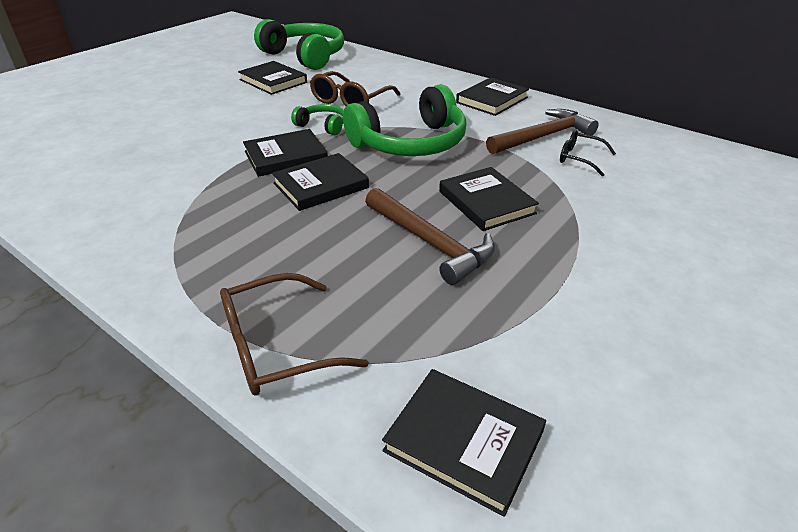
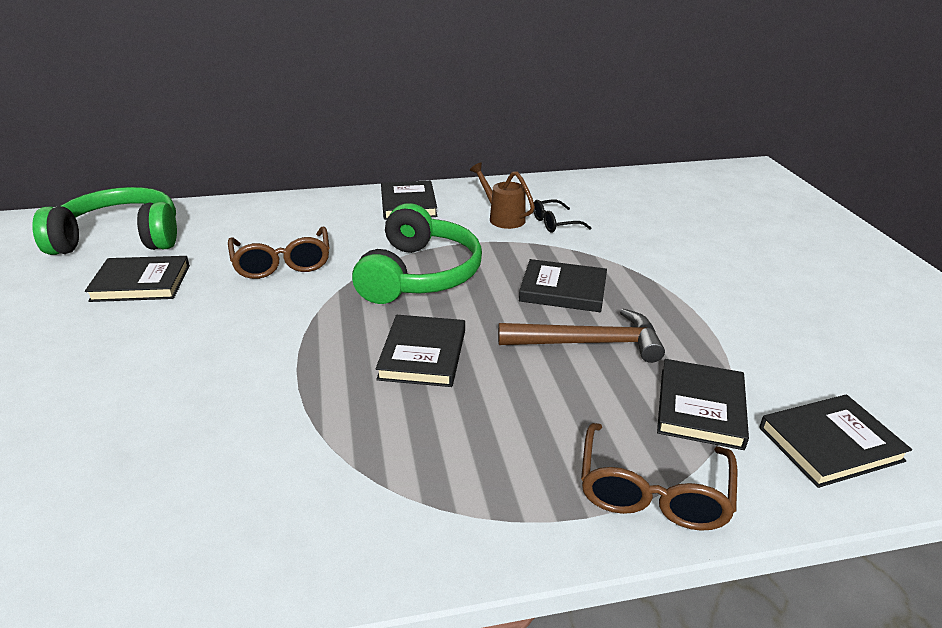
camera: 50 degrees left, 5 degrees down
black book [243,129,328,177] -> black book moved to [657,359,749,450]
green headphones [291,104,344,135] -> none
brown hammer [486,109,599,154] -> brown watering can [470,163,535,229]

